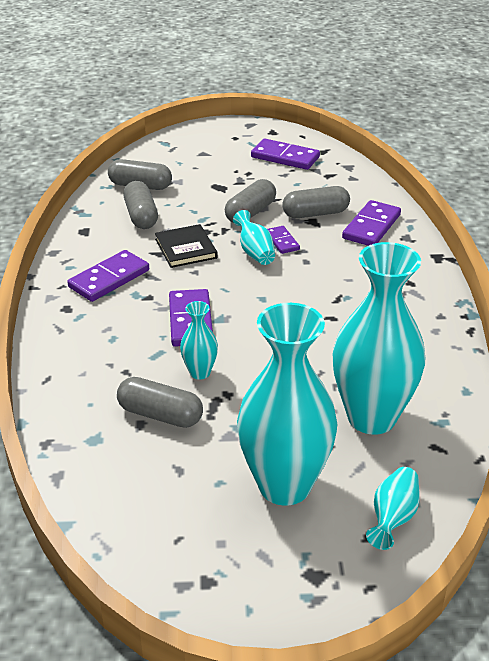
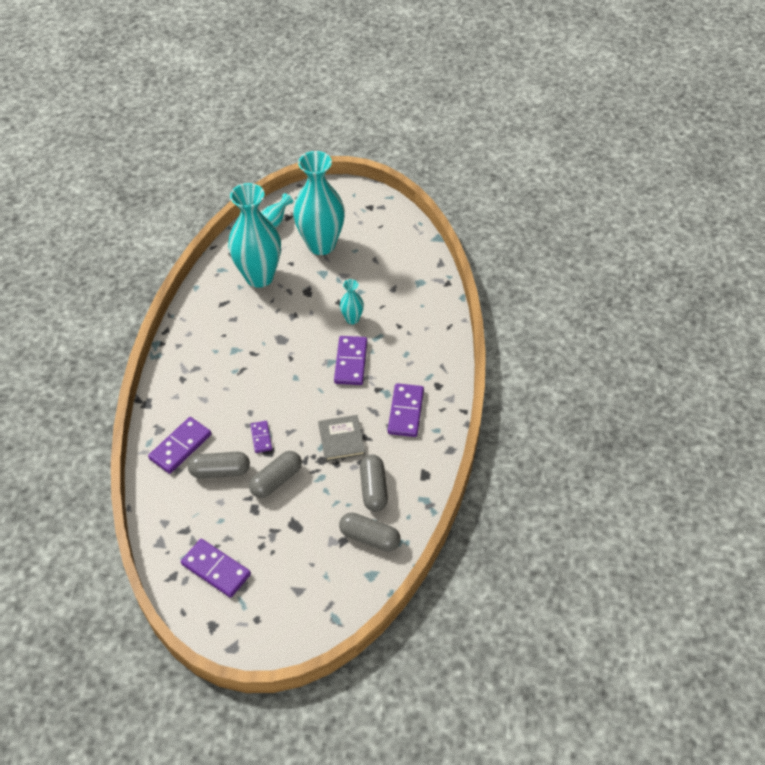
camera: 170 degrees left, 15 degrees up
purple domino [68,250,149,302] -> purple domino turned 45 degrees counterclockwise [388,383,424,437]
grey capsule [117,377,203,428] -> none
black book [155,224,217,268] -> grey book [318,415,365,461]
turquoise vase [233,210,275,265] -> none

